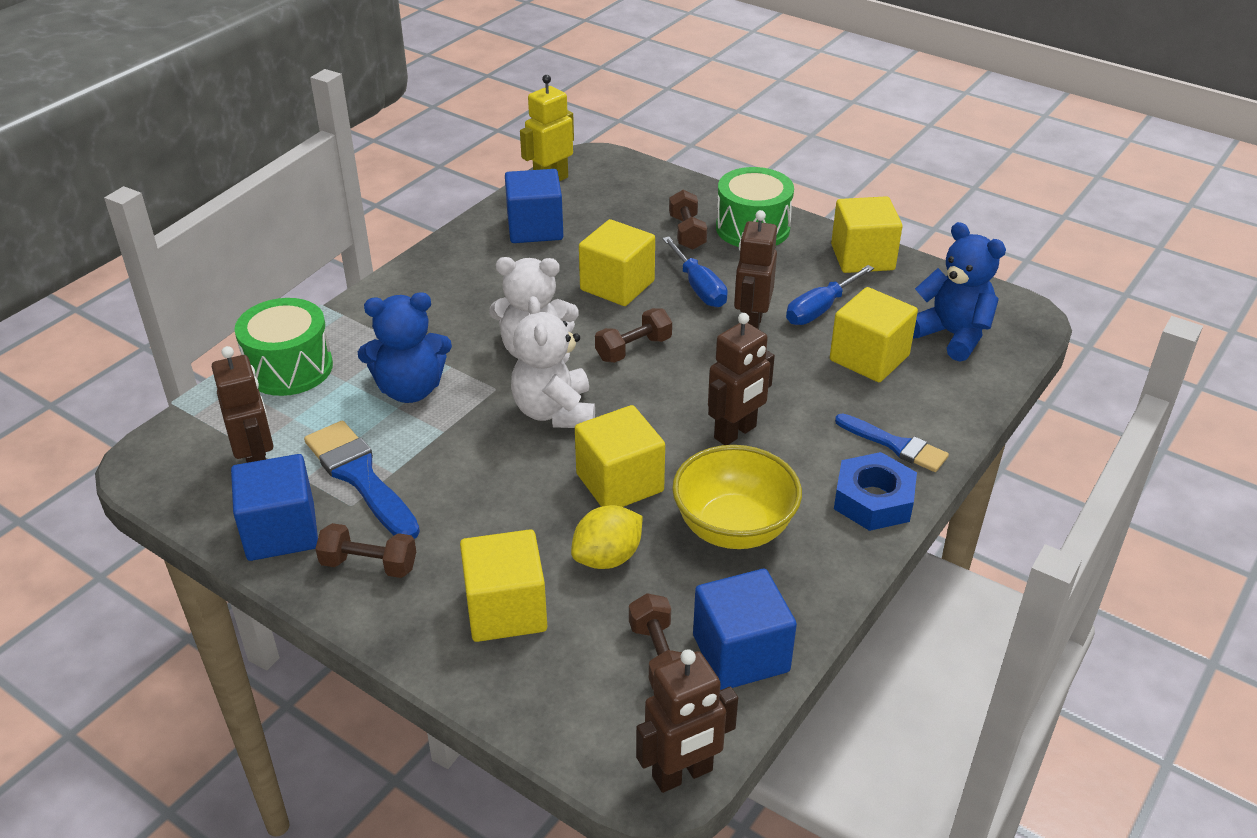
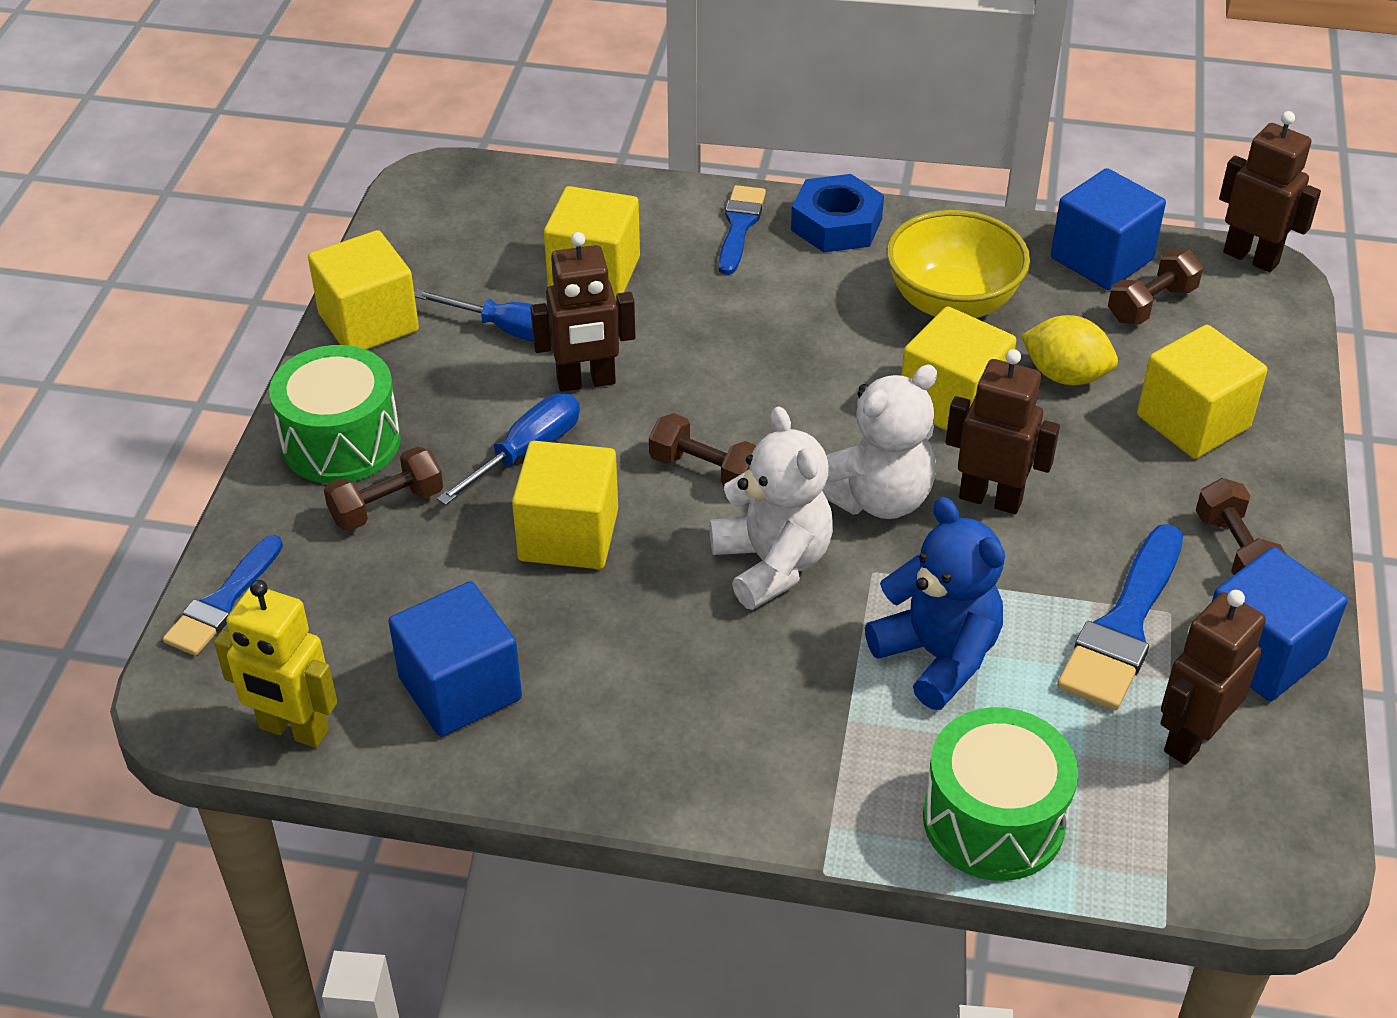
camera: 115 degrees left, 5 degrees up
brown robot [708,313,775,445] -> brown robot moved to [945,349,1060,514]
blue teddy bear [913,222,1006,362] -> none
none -> blue brush [163,535,283,656]

